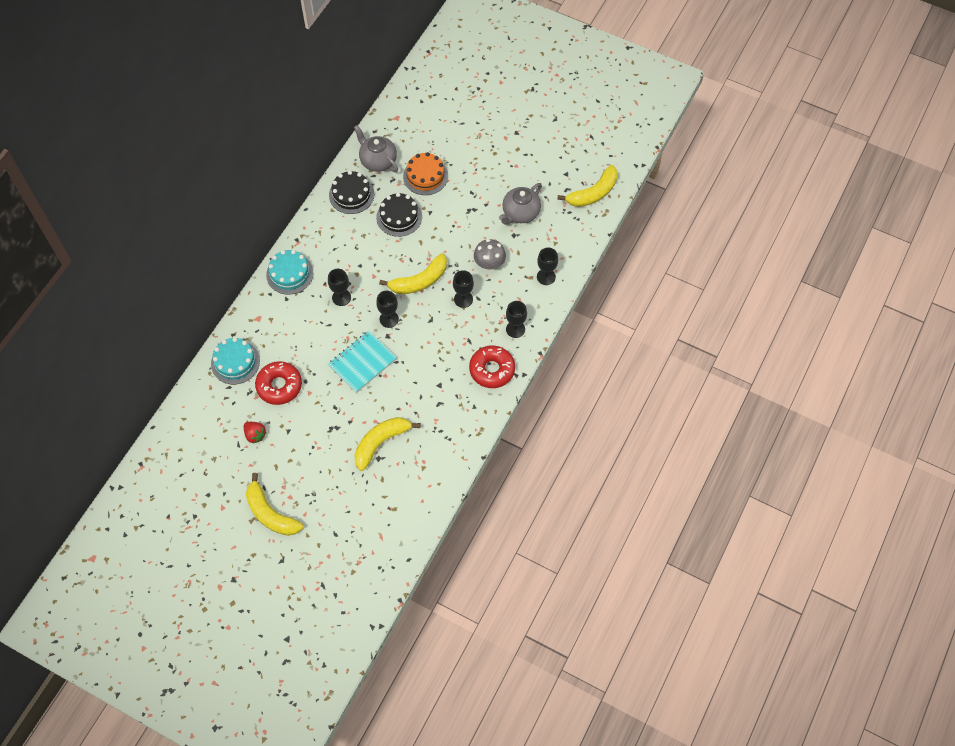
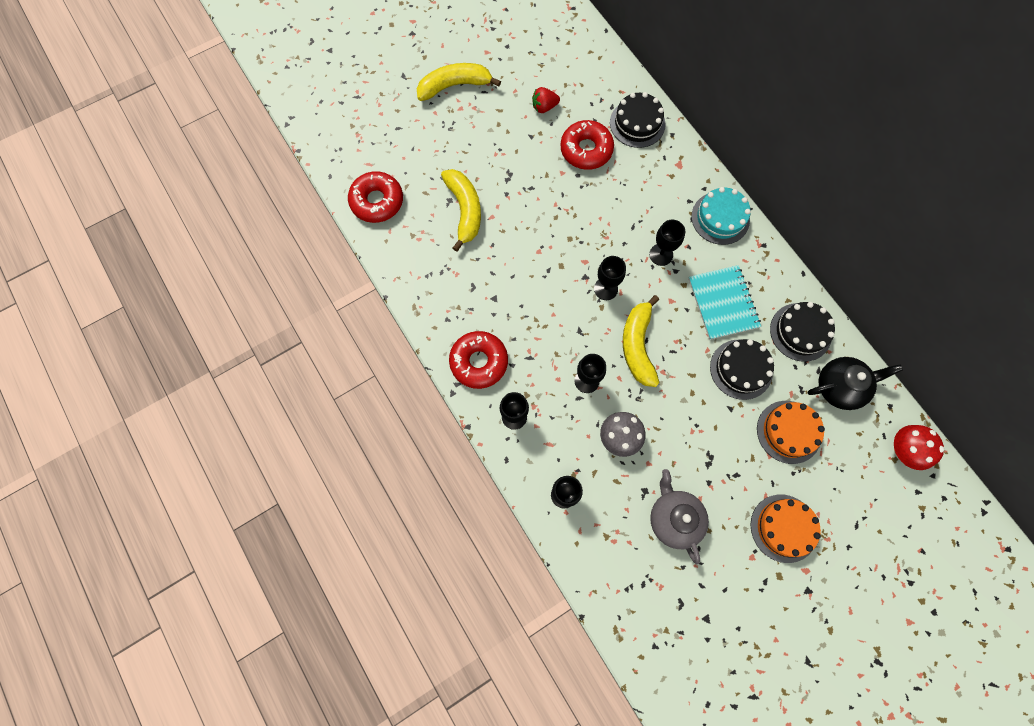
camera: 120 degrees right, 10 degrees up
turquoise cake [211,337,260,384] -> black cake [610,92,666,148]
turquoise notebook [328,331,397,393] -> turquoise notebook moved to [688,265,761,340]
grey teapot [354,125,398,172] -> black teapot [808,357,903,410]
yellow banana [557,165,618,207] -> none
none -> red donut [348,171,403,223]
none -> orange cake [751,495,821,563]
none -> red mushroom [894,425,944,470]

